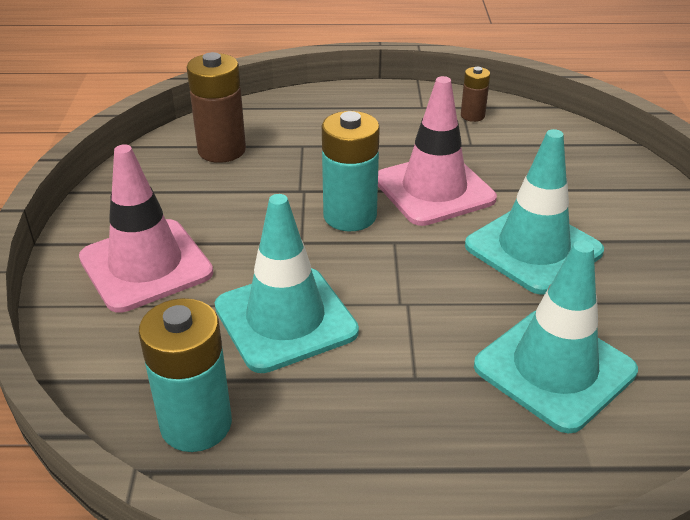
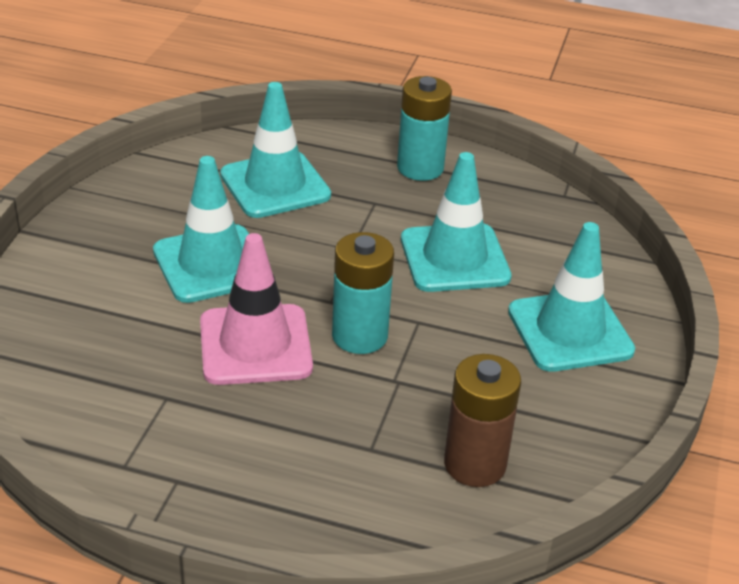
camera: 165 degrees left, 0 degrees up
pink traffic cone [79,144,213,313] -> turquoise traffic cone [508,222,635,372]
turquoise battery [139,298,232,452] -> turquoise battery moved to [397,76,452,181]
brown battery [461,67,490,122] -> none

